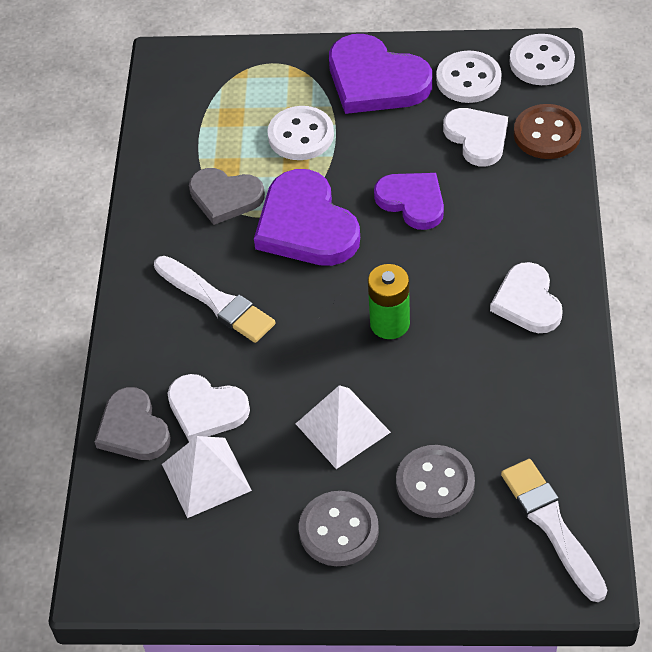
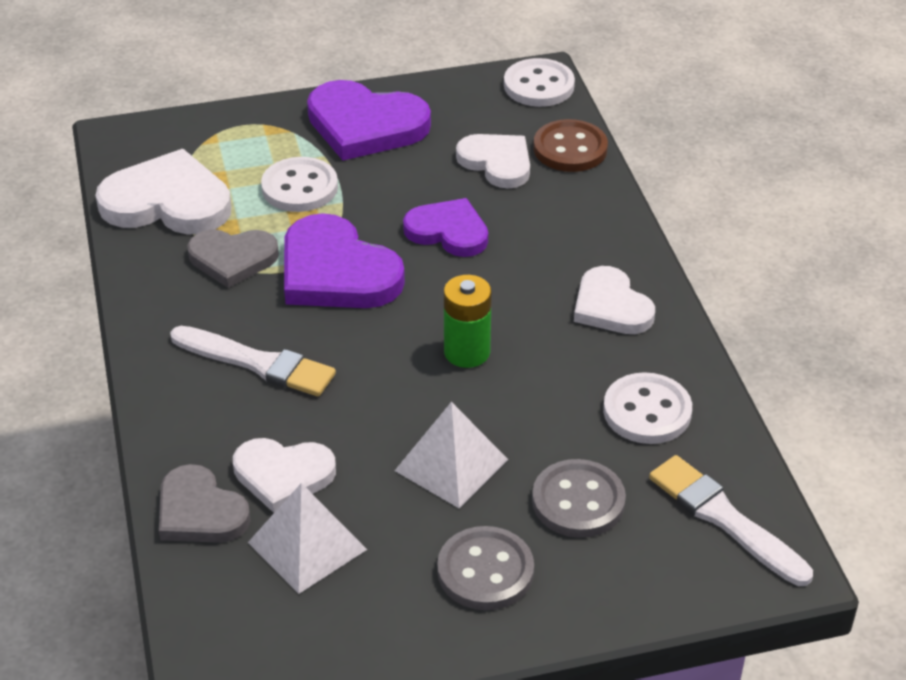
camera: 20 degrees left, 10 degrees down
white button [436,51,502,103] -> white button moved to [603,372,692,444]
none -> white heart [95,149,232,235]

